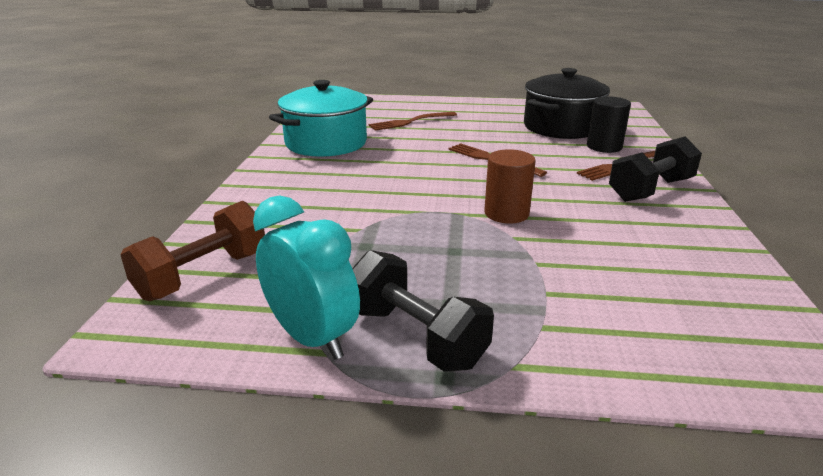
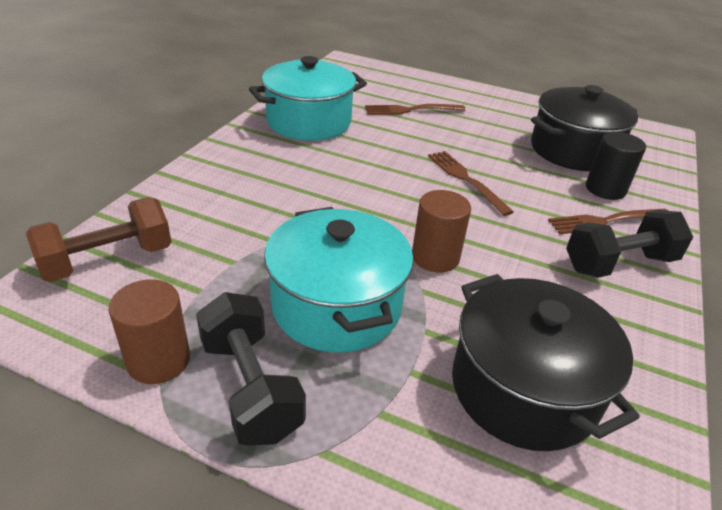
camera: 15 degrees right, 10 degrees up
turquoise clock [253,196,360,360] -> brown cylinder [109,279,190,384]
none -> turquoise pot [264,207,414,352]
none -> black pot [452,274,640,451]

